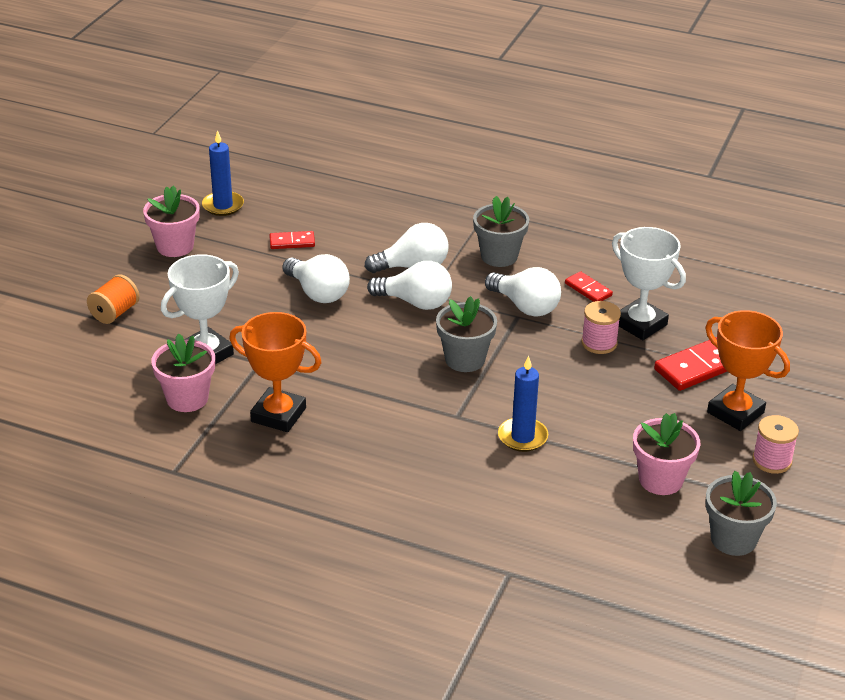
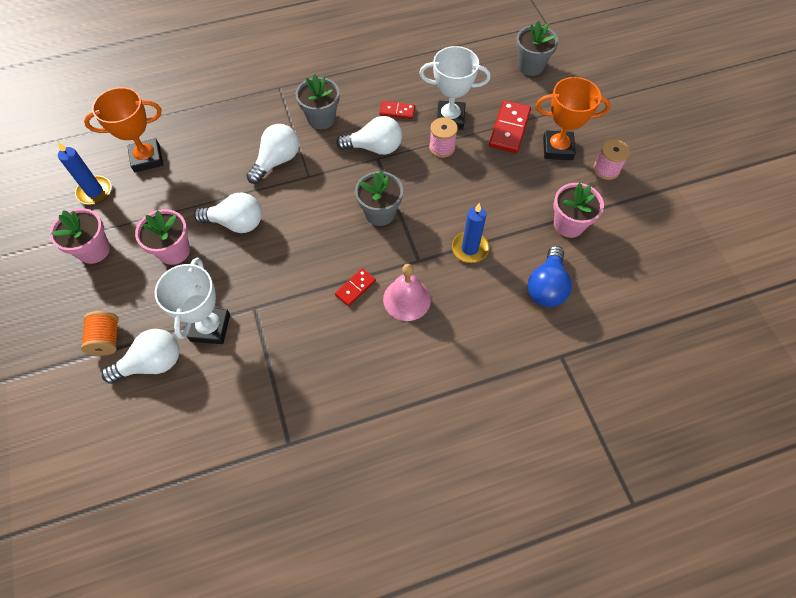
camera: 40 degrees left, 25 degrees up
pink flower pot [151,333,215,412] -> pink flower pot moved to [135,209,190,265]
orange trophy [229,312,322,432] -> orange trophy moved to [84,87,163,173]
red domino [269,231,315,249] -> red domino moved to [335,268,376,306]
white light bulb [367,261,452,310] -> white light bulb moved to [102,329,179,384]
grey flower pot [706,471,777,556] -> grey flower pot moved to [516,21,558,76]
none -> pink bell [383,264,431,321]
none -> blue light bulb [527,246,572,307]

